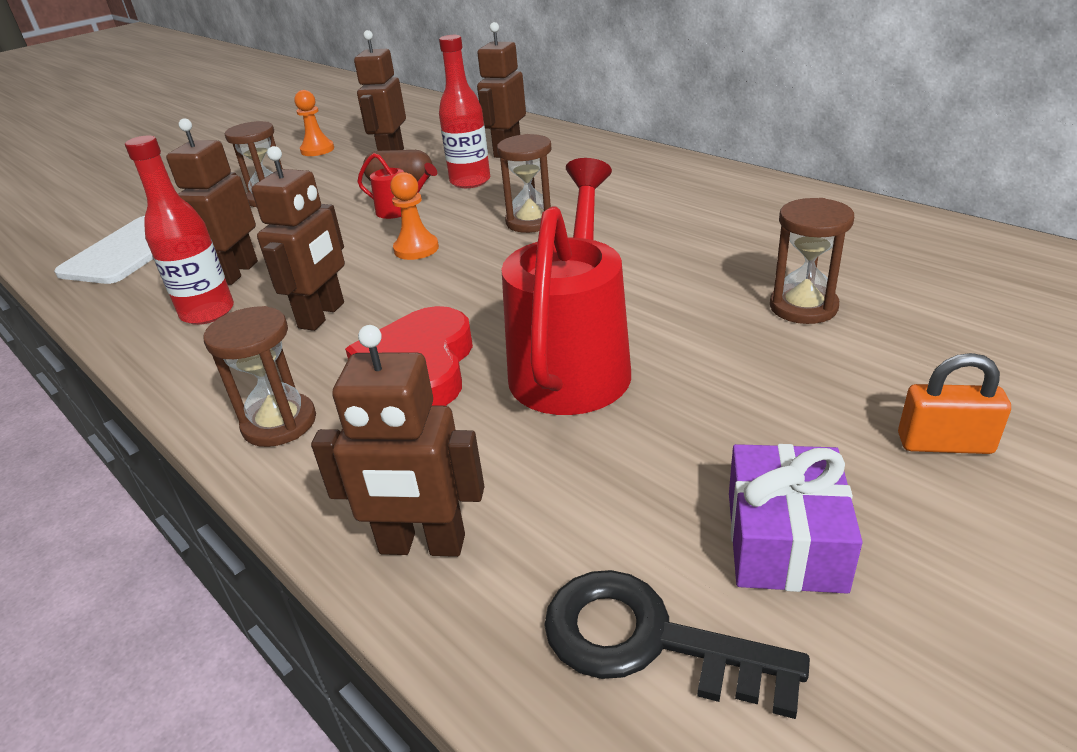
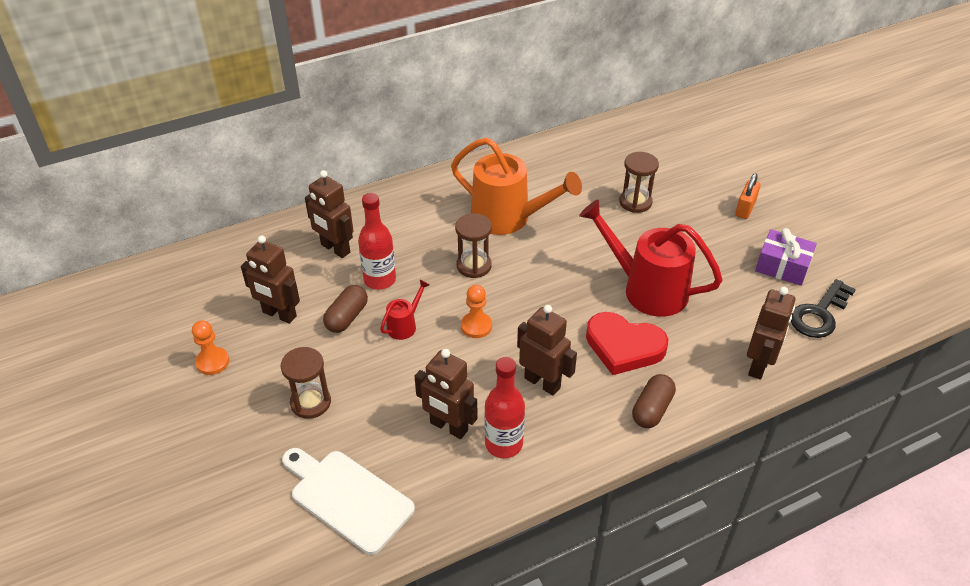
camera: 75 degrees left, 10 degrees up
brown hourglass [204,306,316,447] -> brown capsule [632,374,676,428]
none -> orange watering can [451,137,582,235]

